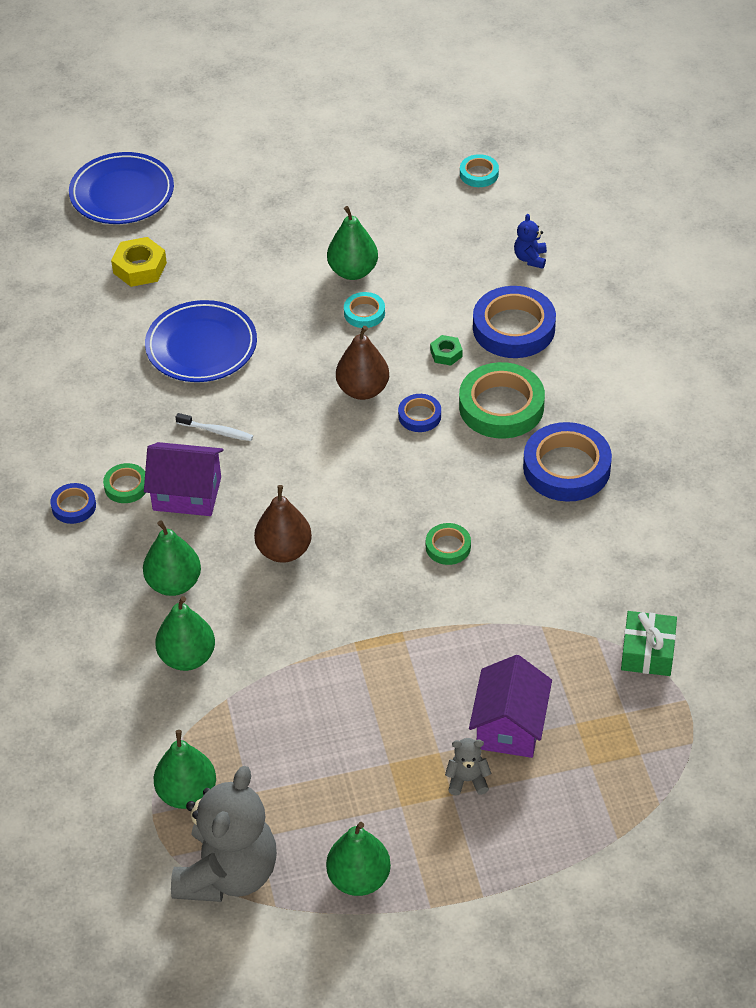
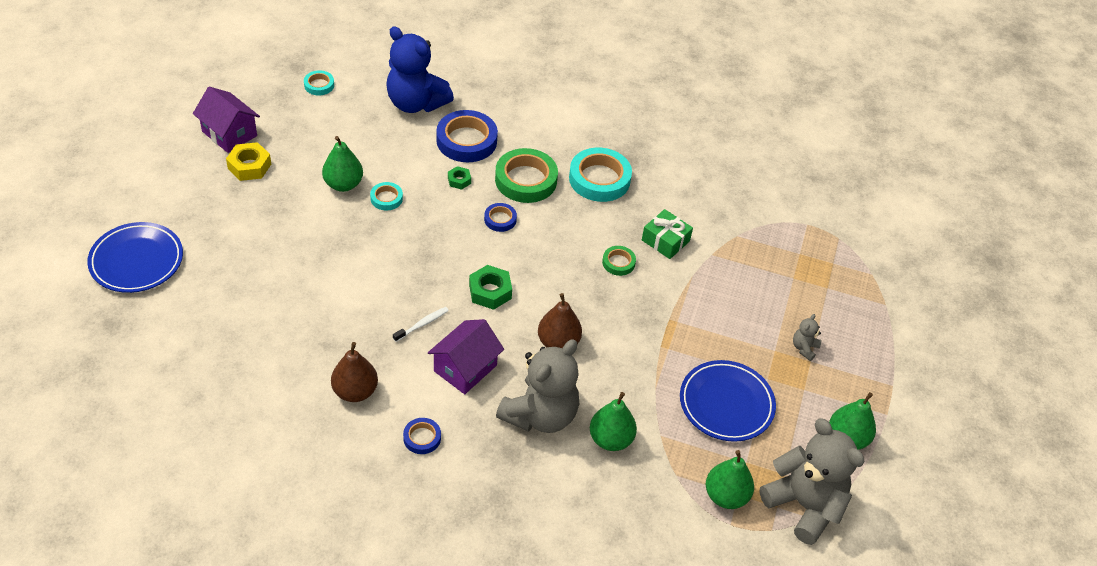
camera: 65 degrees left, 0 degrees up
green tape [103,463,146,503] -> none
yellow nut [111,237,167,287] -> yellow nut moved to [226,142,271,181]
green pear [143,520,201,596] -> grey teddy bear [496,339,579,433]
blue plate [145,300,257,382] -> blue plate moved to [680,360,776,442]
brown pear [336,326,389,400] -> brown pear moved to [331,342,378,402]
purple house [469,655,552,758] -> purple house moved to [193,87,260,153]
blue teddy bear [514,214,547,269] -> blue teddy bear [386,26,454,113], size x2.44
blue tape [523,422,612,502] -> turquoise tape [569,148,632,202]
green gift [621,611,677,676] -> green gift moved to [642,209,693,259]
none -> green nut [469,265,512,310]

